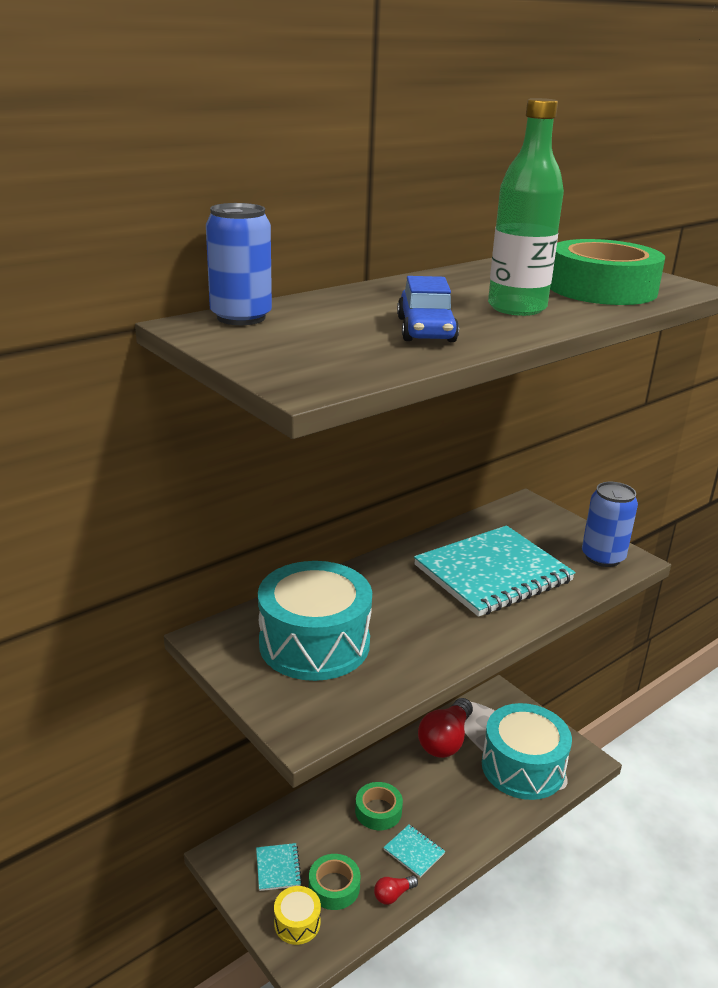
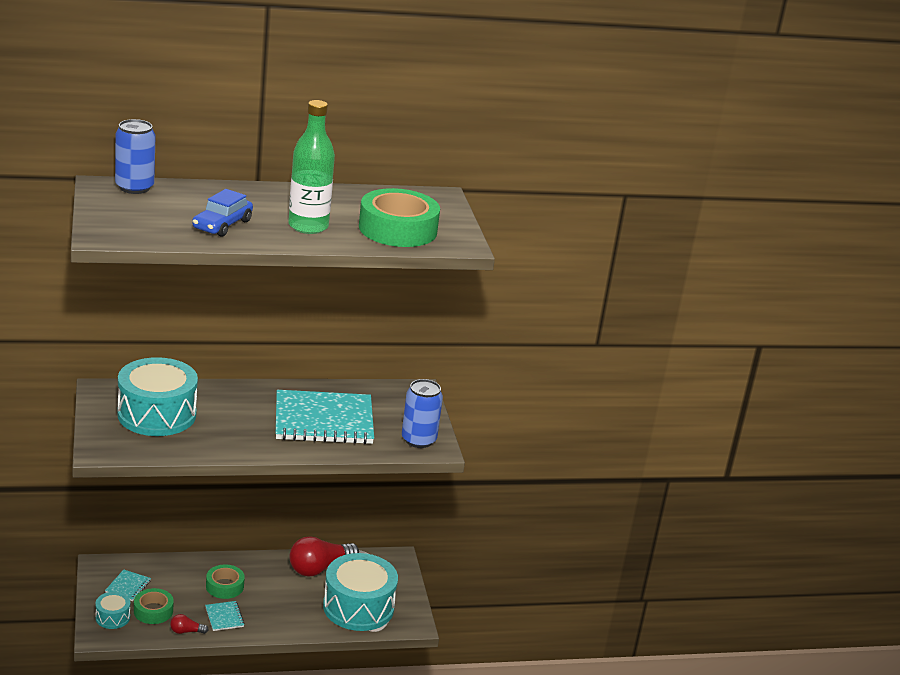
camera: 25 degrees right, 0 degrees up
yellow drum [274,886,321,945] -> turquoise drum [95,592,130,629]

